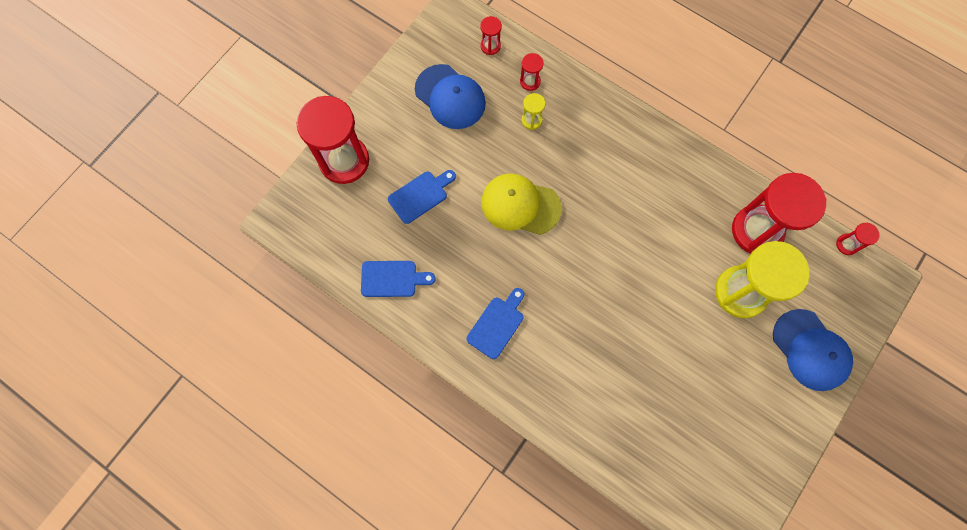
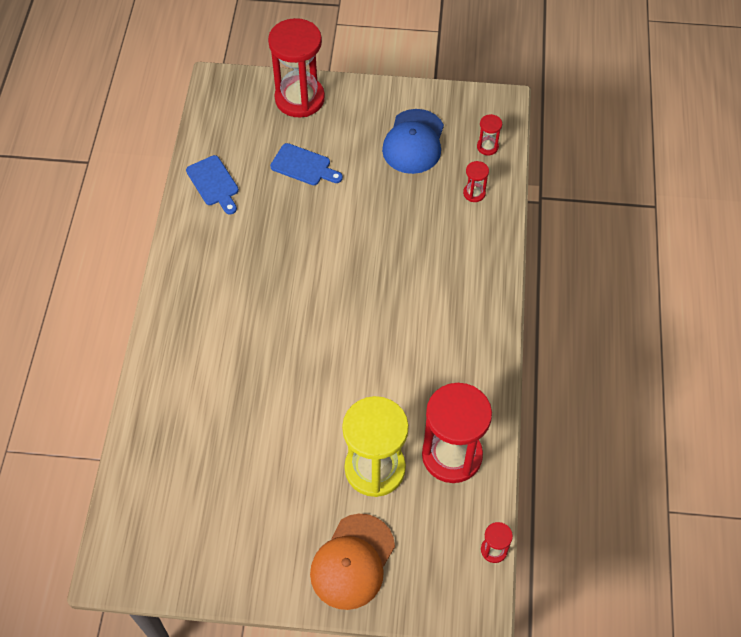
camera: 60 degrees right, 15 degrees down
blue cutting board [466,288,524,359] -> none
yellow cap [481,173,562,235] -> none
yellow hourglass [521,93,546,130] -> none
blue cap [773,309,853,391] -> orange cap [310,514,395,610]

